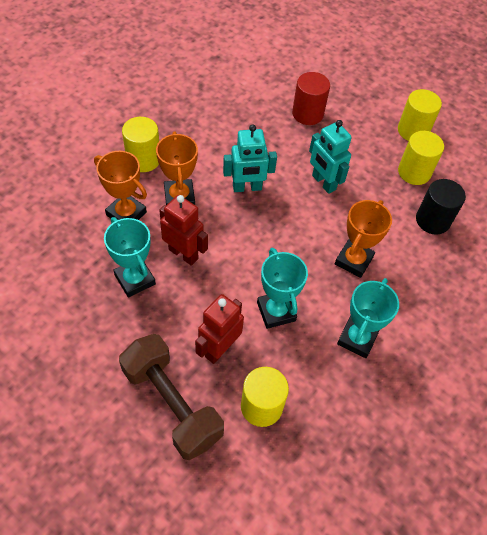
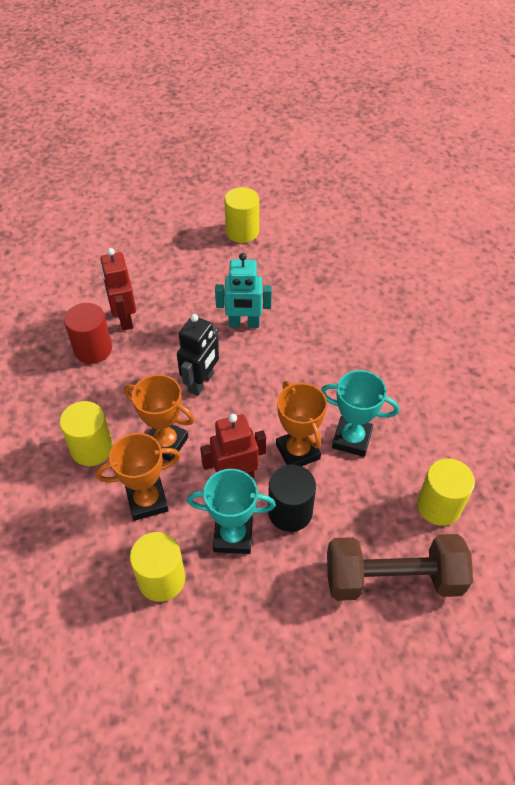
camera: 50 degrees left, 5 degrees down
red robot [195,294,244,364] -> red robot moved to [100,248,136,331]
turquoise robot [223,124,277,192] -> black robot [177,314,219,396]
red cylinder [292,72,330,125] -> red cylinder moved to [64,303,112,364]
orange trophy [335,200,392,278] -> orange trophy moved to [276,381,327,466]
turquoise trophy [337,278,399,358] -> none
yellow cylinder [398,131,444,185] -> yellow cylinder moved to [130,532,185,602]
black cylinder [416,179,466,235] -> black cylinder moved to [268,464,316,532]

